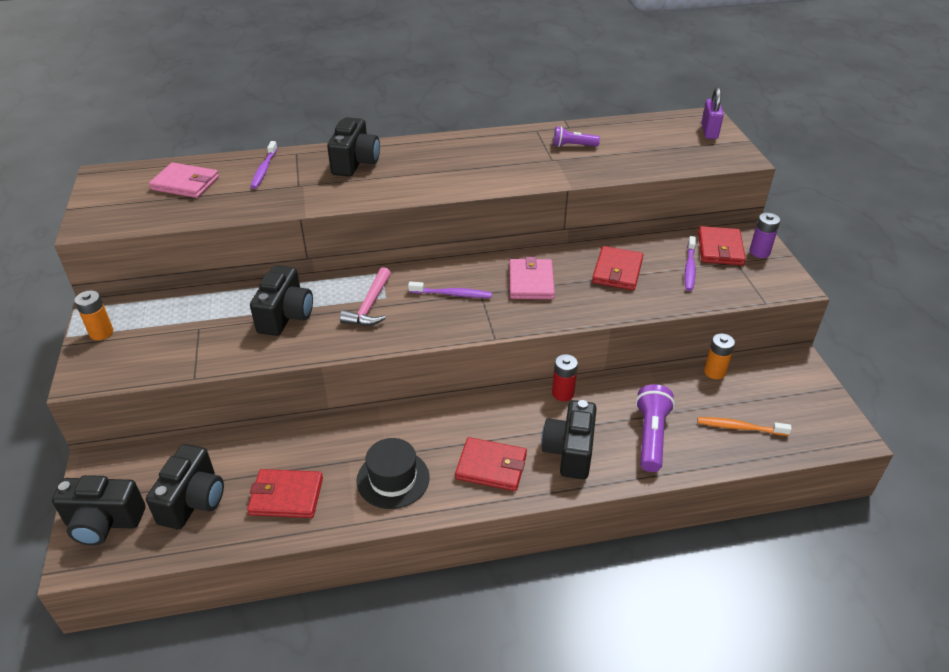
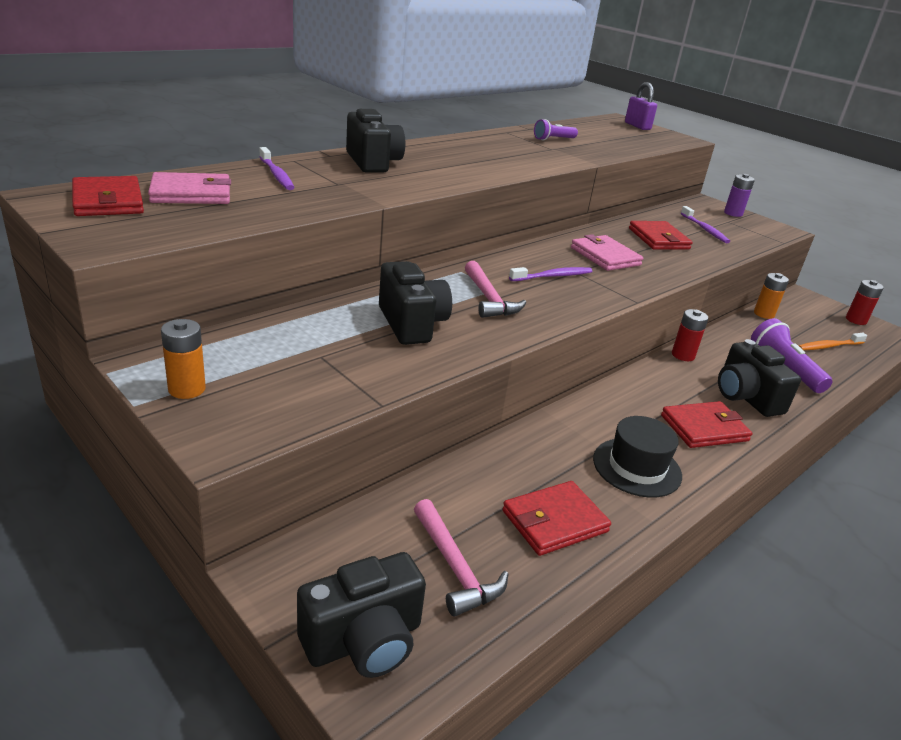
camera: 35 degrees left, 10 degrees down
black camera [146,444,224,529] -> pink hammer [414,499,508,617]
red wallet [698,226,746,265] -> red wallet moved to [72,176,144,216]
none -> red battery [846,280,884,325]

